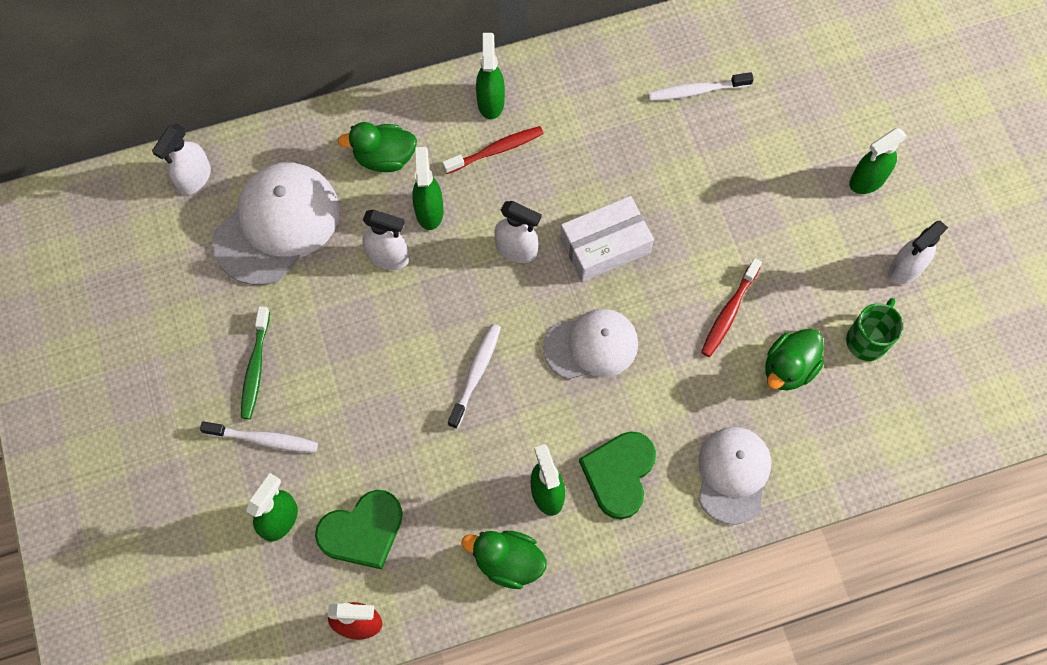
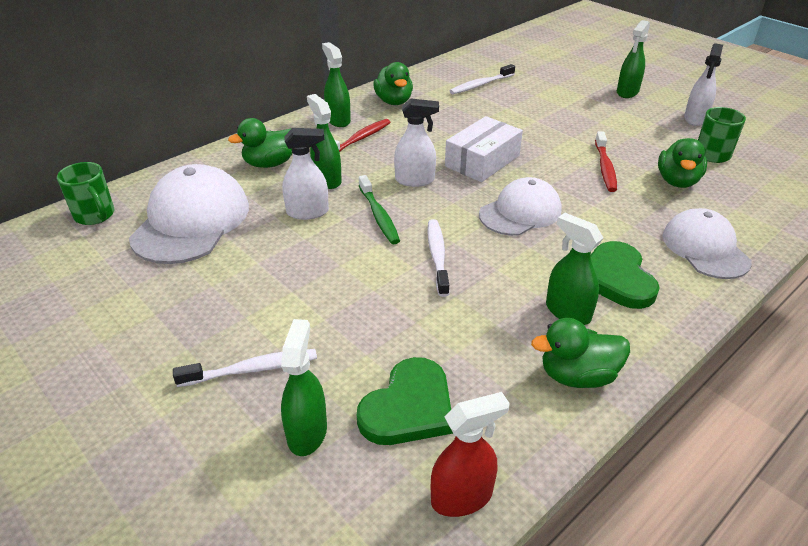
camera: 25 degrees left, 30 degrees down
white spray bottle [152,124,211,195] -> green mug [57,162,115,225]
green toothbrush [241,306,270,419] -> green toothbrush moved to [359,175,400,244]
none -> green duck [373,62,413,105]

